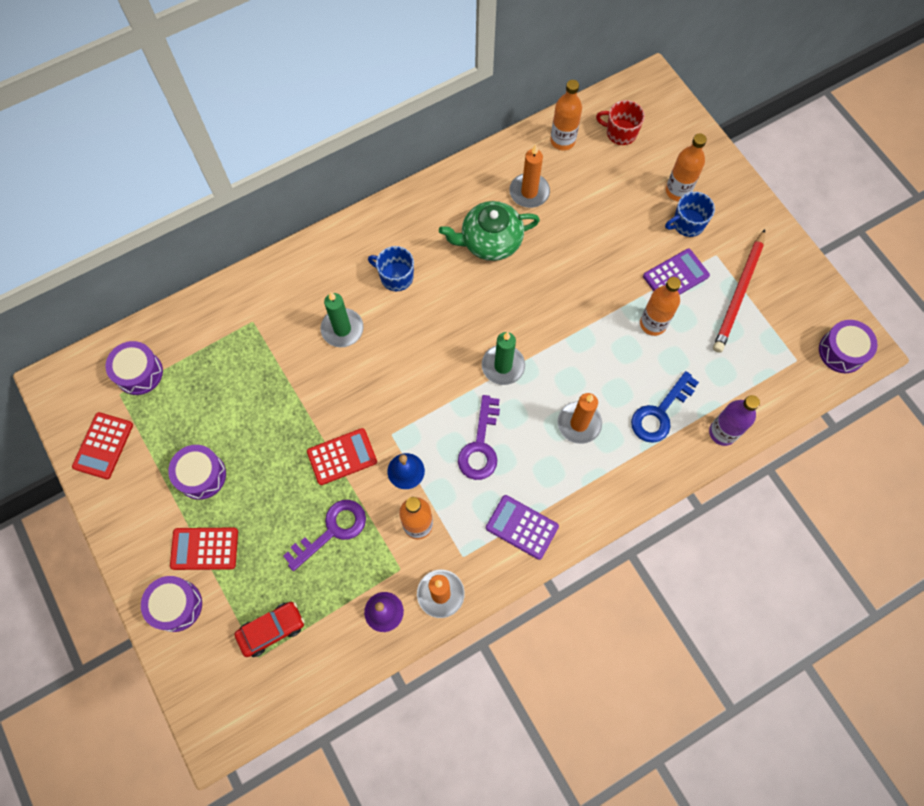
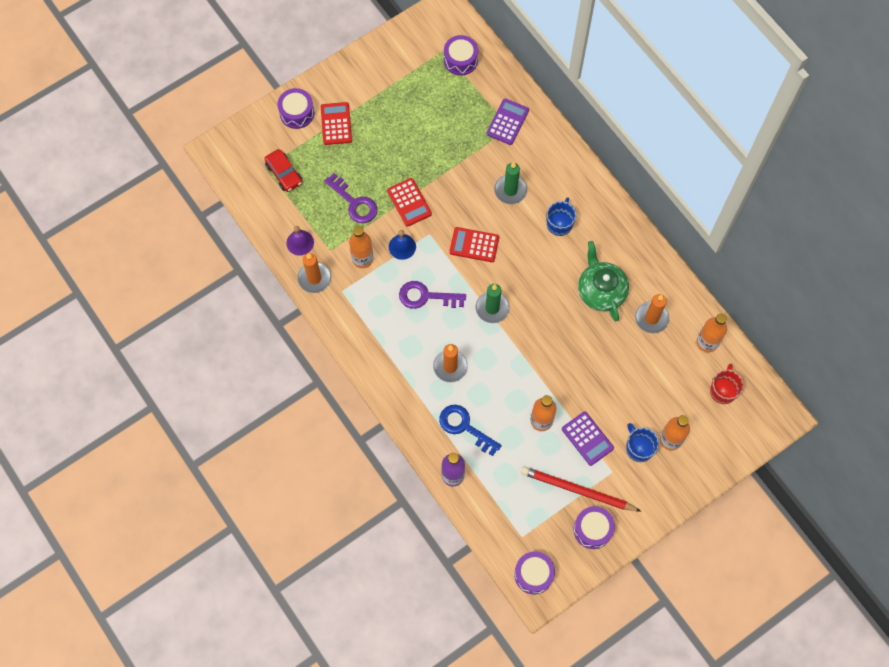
camera: 85 degrees right, 0 degrees up
red calculator [72,412,133,479] -> red calculator moved to [449,227,499,262]
purple drum [168,445,226,500] -> purple drum moved to [574,506,615,549]
purple calculator [486,495,559,560] -> purple calculator moved to [486,98,529,145]

